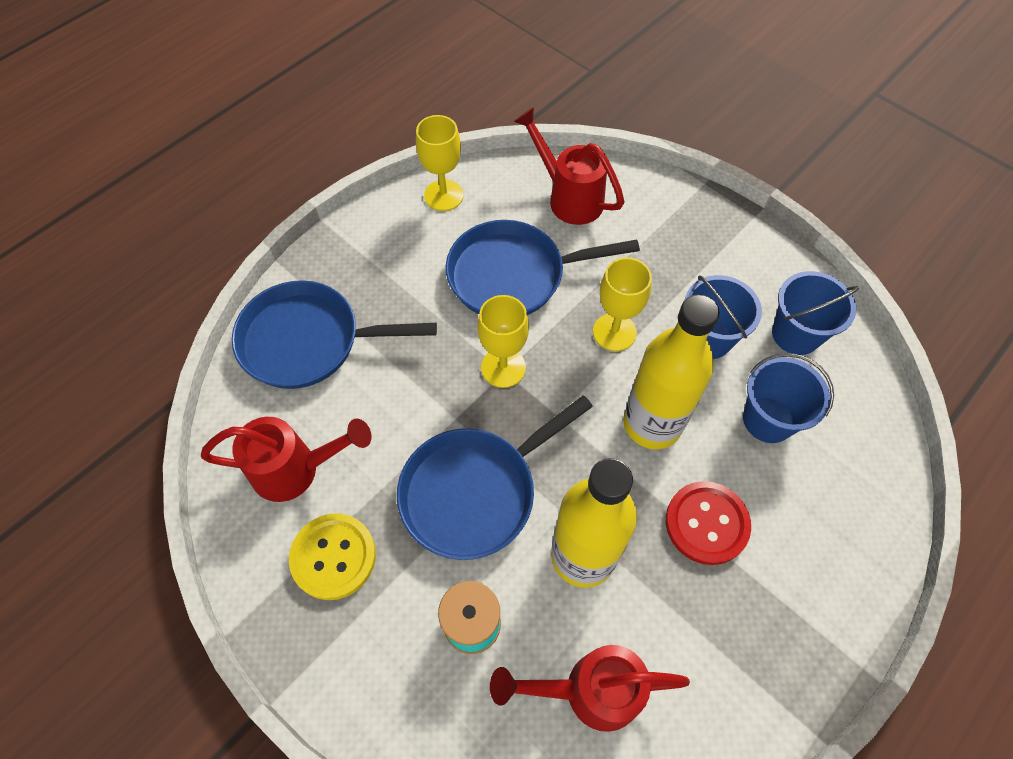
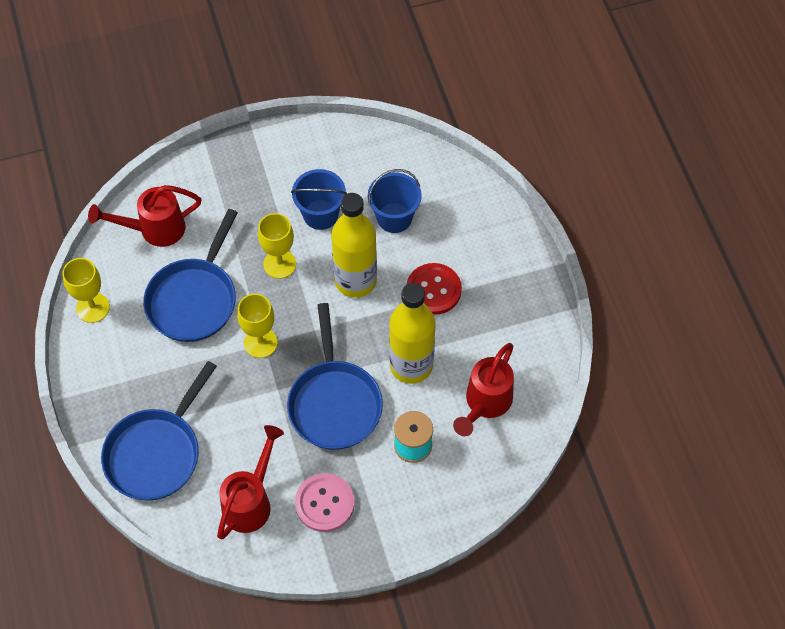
camera: 60 degrees left, 0 degrees up
yellow button [289,513,376,600] -> pink button [295,473,354,532]
blue bucket [772,271,859,355] -> none

